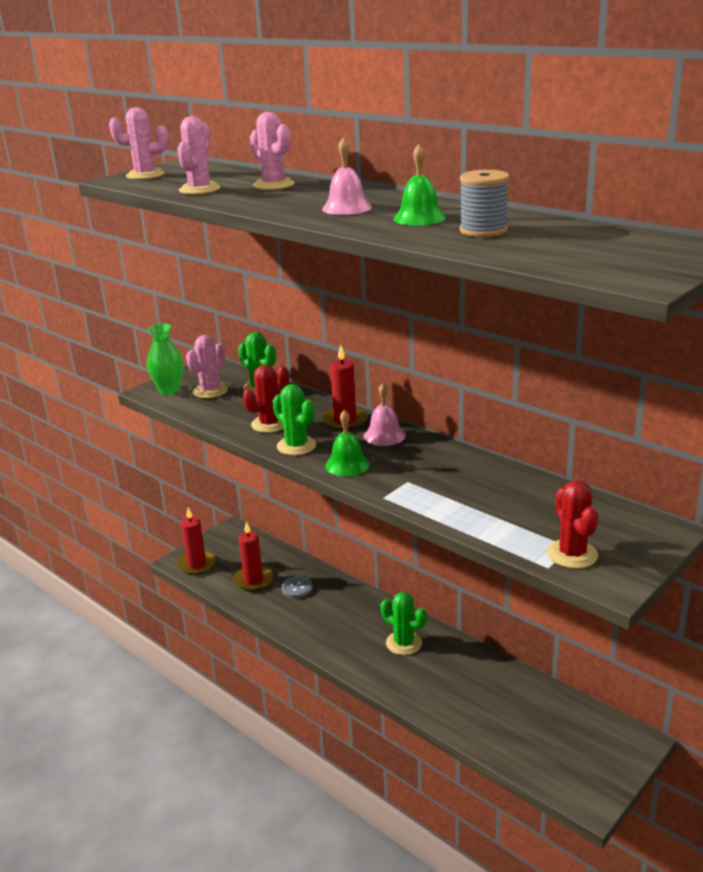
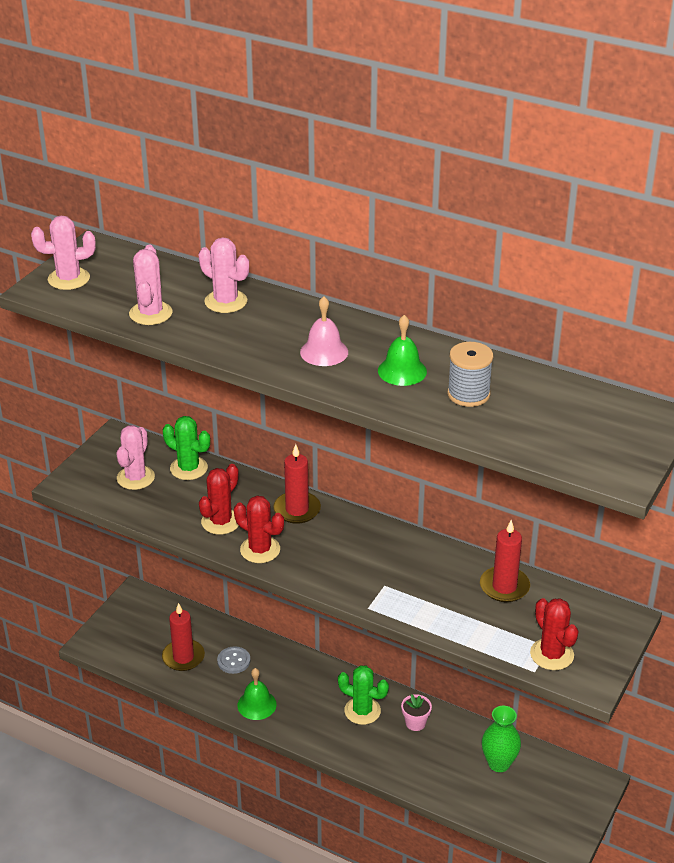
camera: 15 degrees left, 10 degrees up
green vase [147,323,183,395] -> green vase moved to [482,706,521,772]
red candle [177,508,216,575] -> red candle moved to [480,520,530,602]
green cactus [273,384,316,455] -> red cactus [234,496,284,563]
green bell [325,410,370,476] -> green bell moved to [238,668,277,720]
pink bell [364,383,406,446] -> none
none -> pink flower pot [401,694,432,731]

